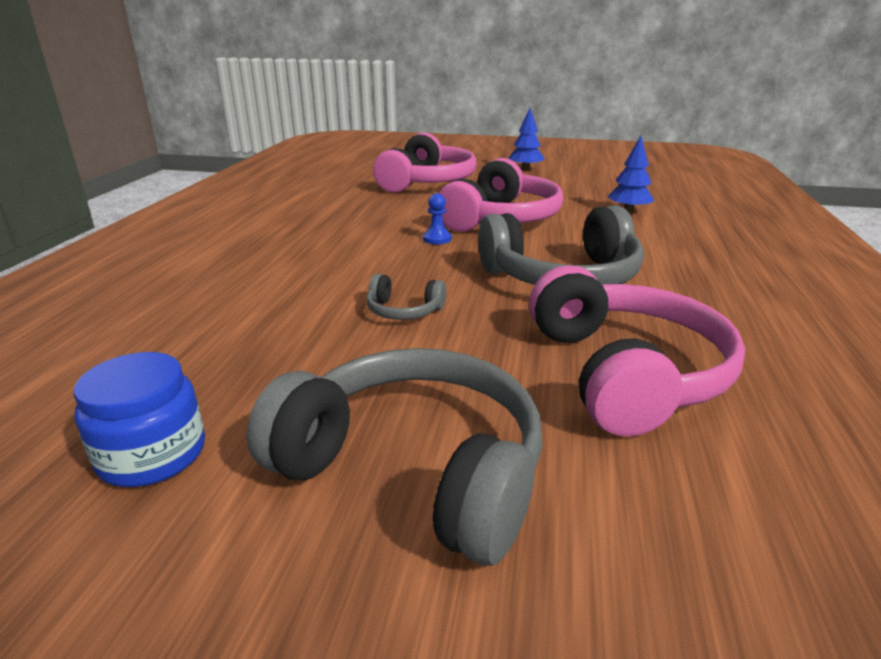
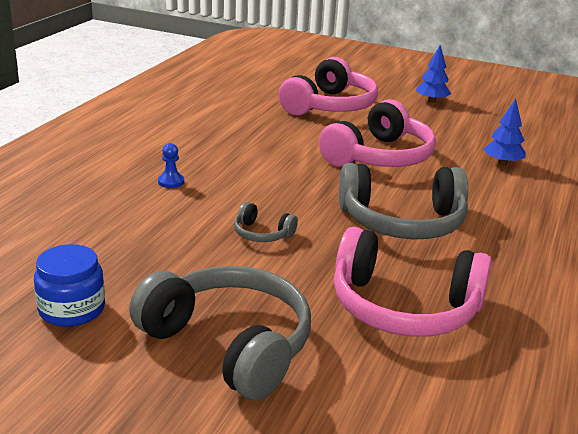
camera: 10 degrees right, 0 degrees up
blue pawn [423,193,451,244] -> blue pawn moved to [158,143,184,188]
pink headphones [529,265,745,436] -> pink headphones turned 105 degrees clockwise [334,227,492,337]

